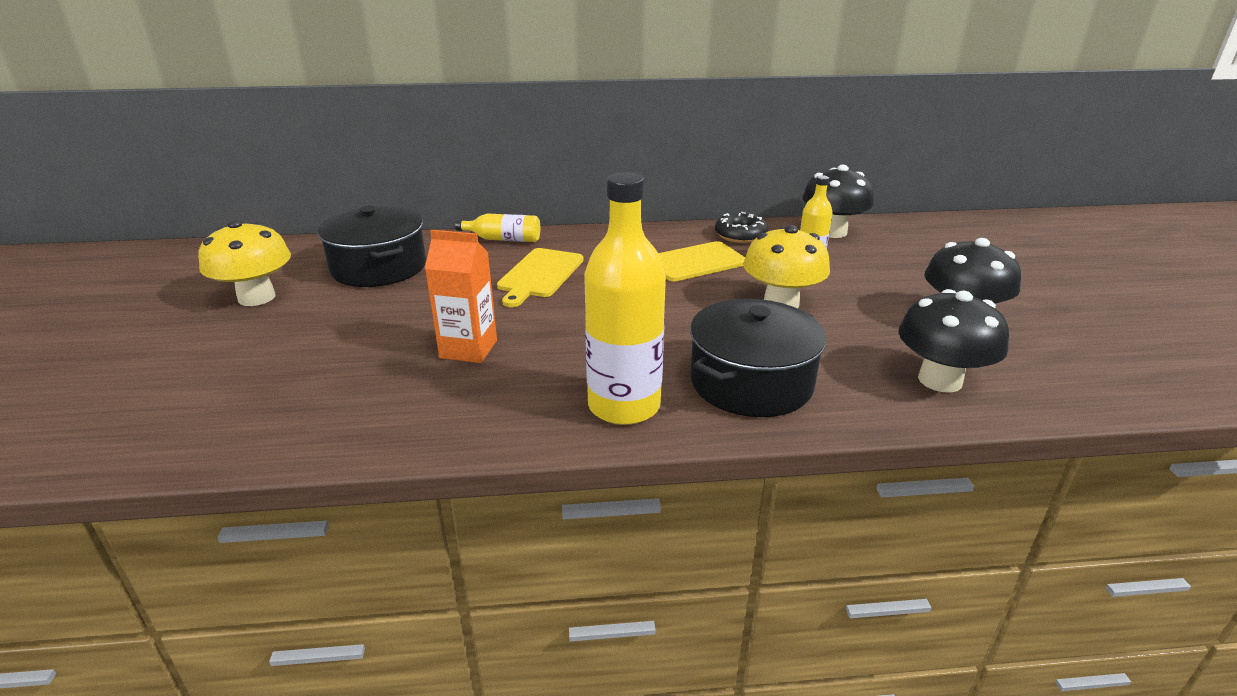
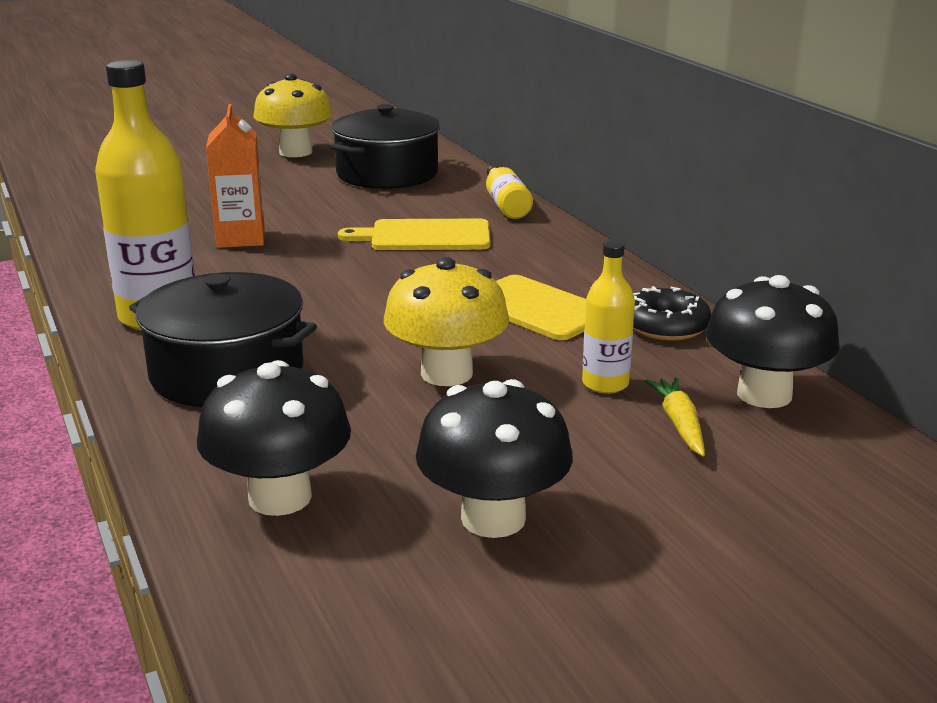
camera: 70 degrees right, 5 degrees down
none -> yellow carrot [645,378,705,456]

